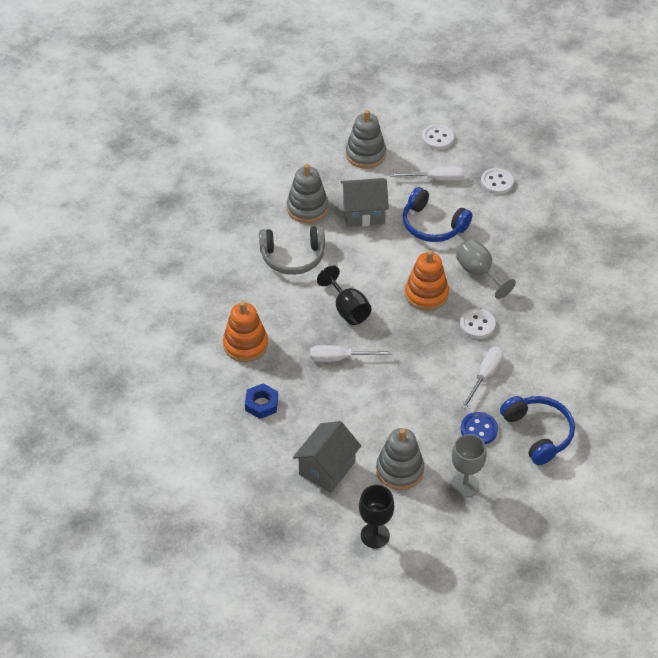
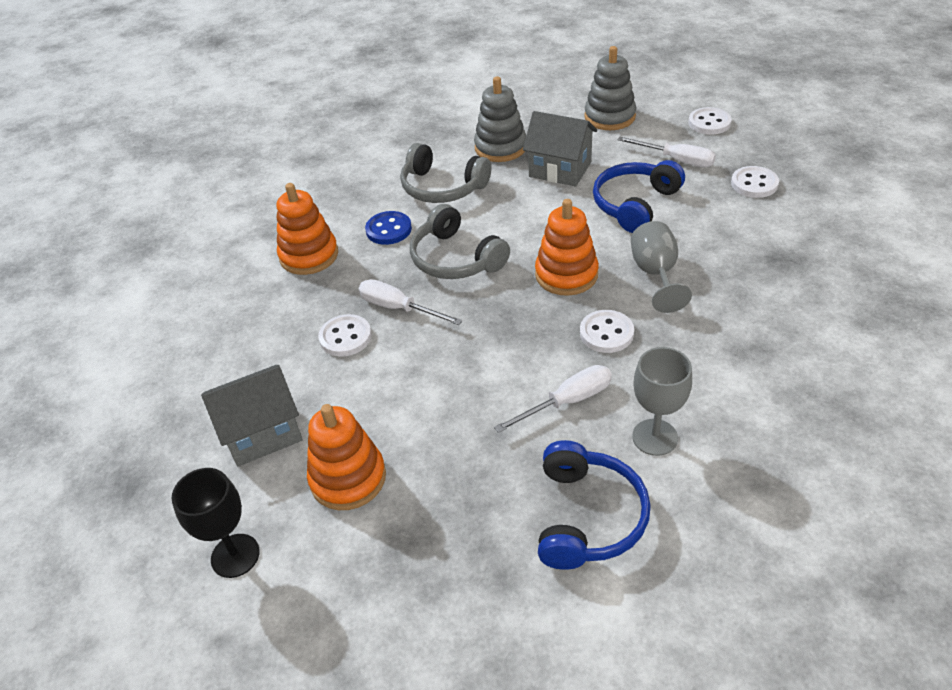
camera: 35 degrees right, 5 degrees down
blue nut [245,383,278,419] -> none
black goblet [317,265,372,325] -> grey headphones [410,204,510,279]
grey stacking toy [376,428,424,490] -> orange stacking toy [307,404,386,510]
blue headphones [403,187,472,242] -> blue headphones turned 60 degrees clockwise [593,160,685,233]
grey goblet [451,434,487,498] -> grey goblet moved to [632,347,692,456]
blue button [461,412,498,445] -> blue button moved to [365,211,412,245]
none -> white button [318,314,372,357]

